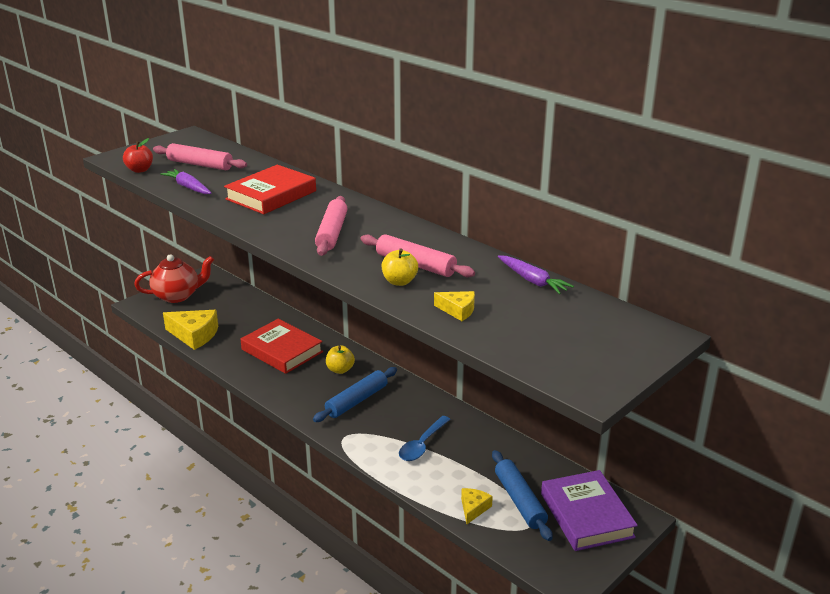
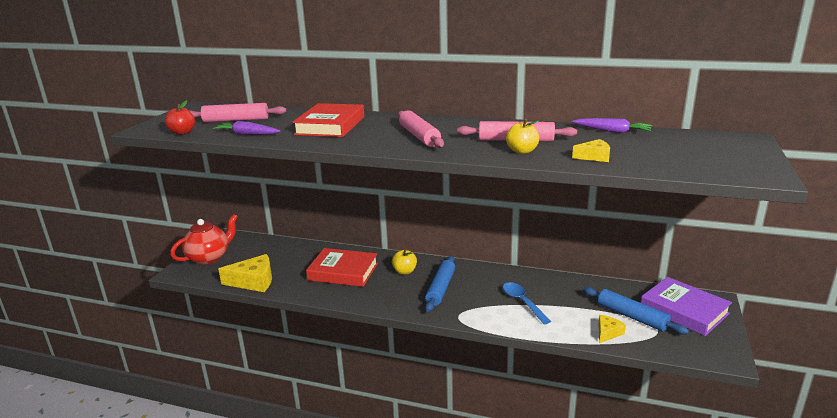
camera: 25 degrees left, 5 degrees down
blue spoon [399,416,451,461] -> blue spoon turned 150 degrees clockwise [503,282,551,324]
yellow cheese [461,488,493,524] -> yellow cheese turned 45 degrees clockwise [598,315,626,343]

